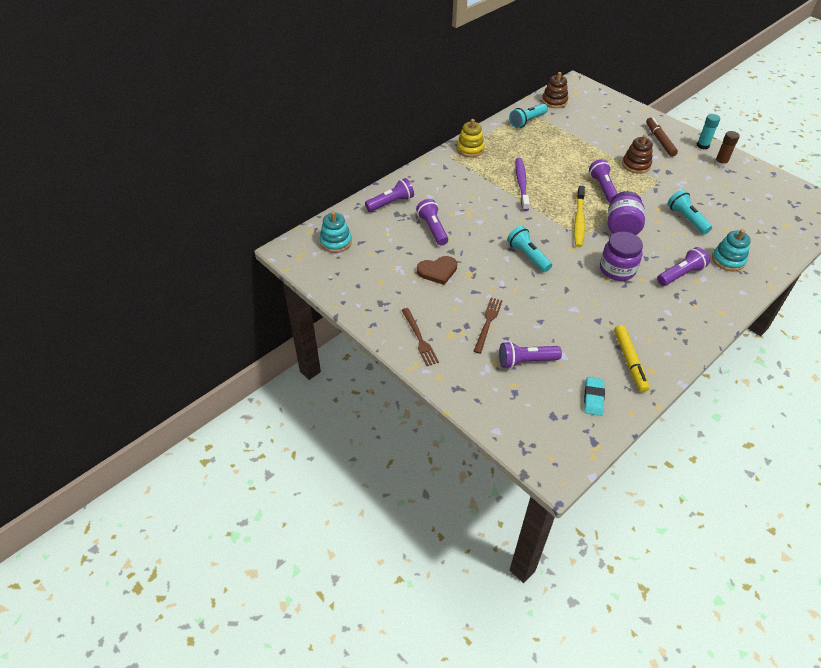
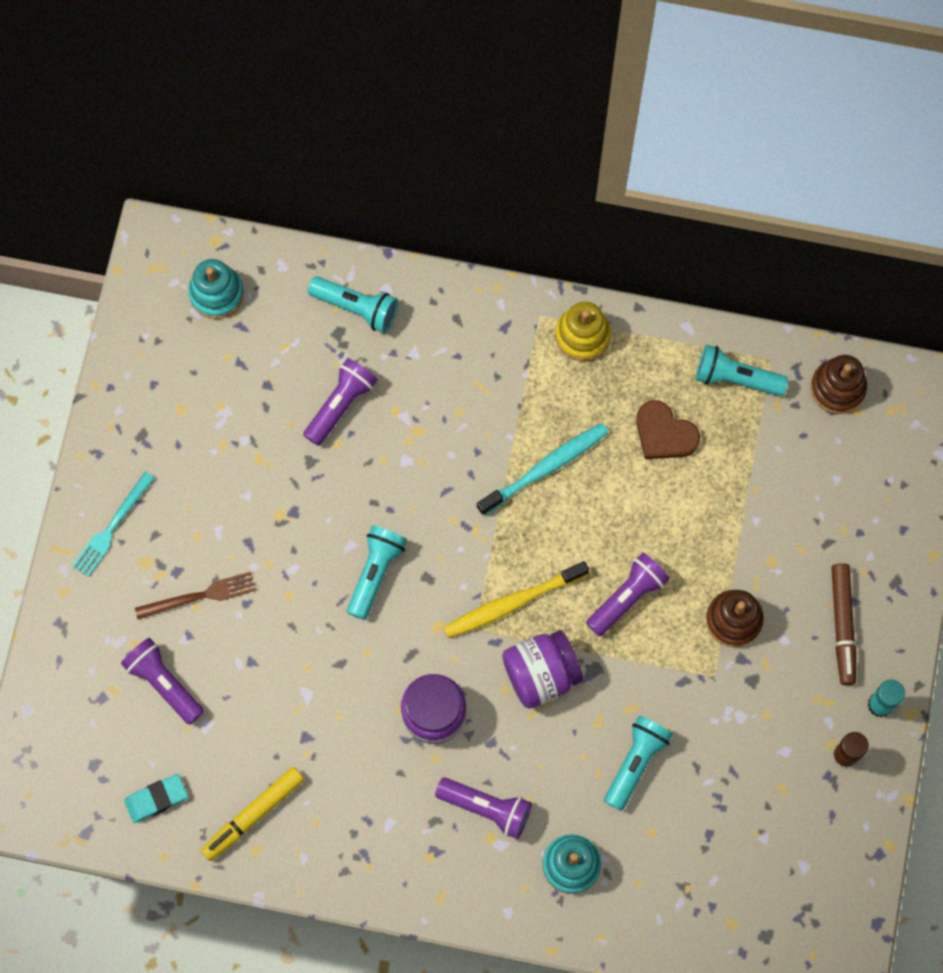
camera: 55 degrees right, 25 degrees up
purple flashlight [365,178,414,212] -> turquoise flashlight [308,276,398,333]
brown fork [401,308,439,366] -> turquoise fork [72,472,155,577]
brown heart [417,256,457,285] -> brown heart moved to [636,400,700,459]
purple toothbrush [515,158,530,211] -> turquoise toothbrush [477,423,609,516]
brown marker [646,117,678,157] -> brown marker turned 135 degrees clockwise [831,563,856,685]

